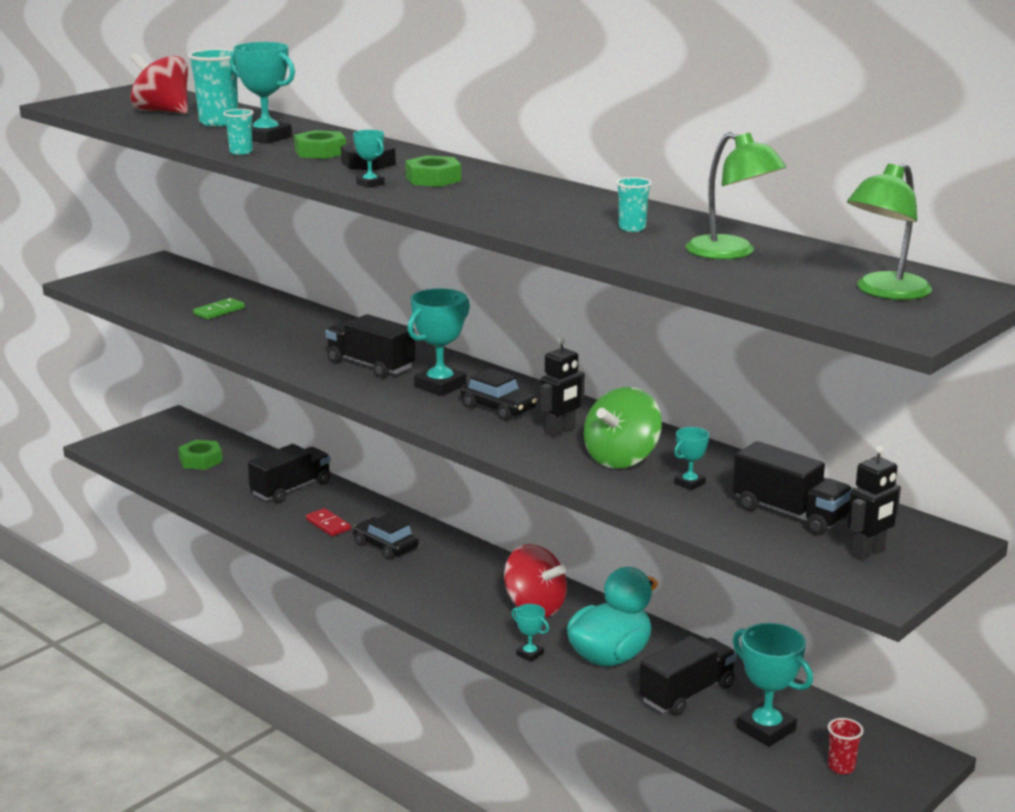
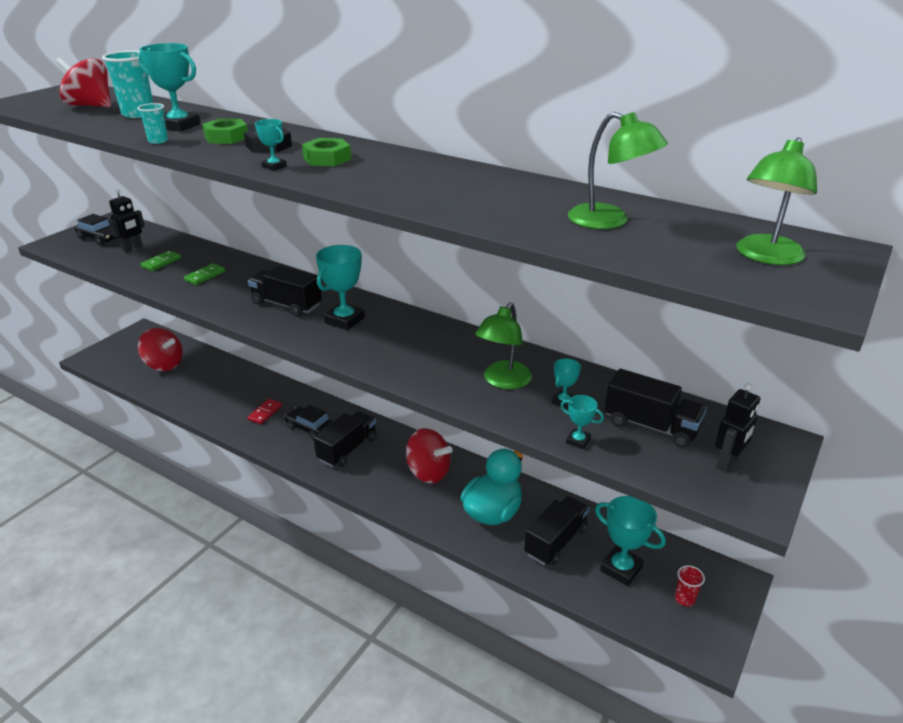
camera: 10 degrees left, 10 degrees up
green nut [178,440,223,470] -> red spinning top [138,328,183,371]
black truck [248,444,331,503] -> black truck moved to [314,411,377,467]
red domino [306,508,351,536] -> red domino turned 75 degrees clockwise [247,399,282,424]
black car [460,368,537,420] -> black car moved to [75,214,119,245]
turquoise trophy [512,604,549,662] -> turquoise trophy moved to [560,395,604,449]
black robot [541,337,585,437] -> black robot moved to [109,189,145,252]
green spinning top [584,387,662,469] -> green lamp [475,302,532,389]
turquoise cup [616,177,652,232] -> none
none -> green domino [184,263,225,285]

